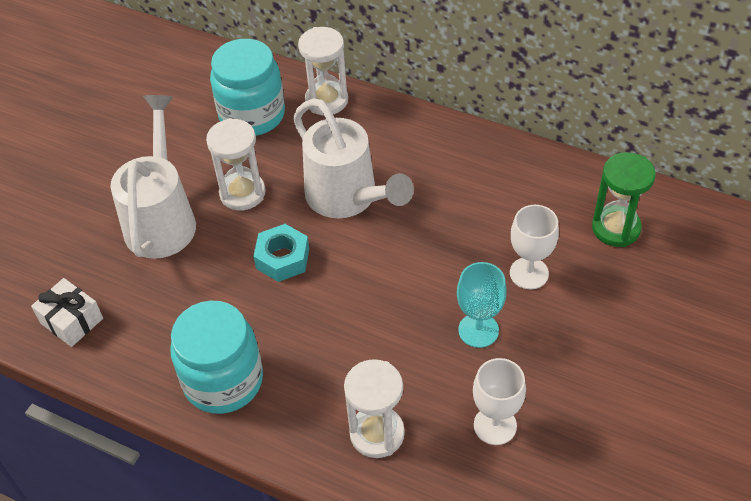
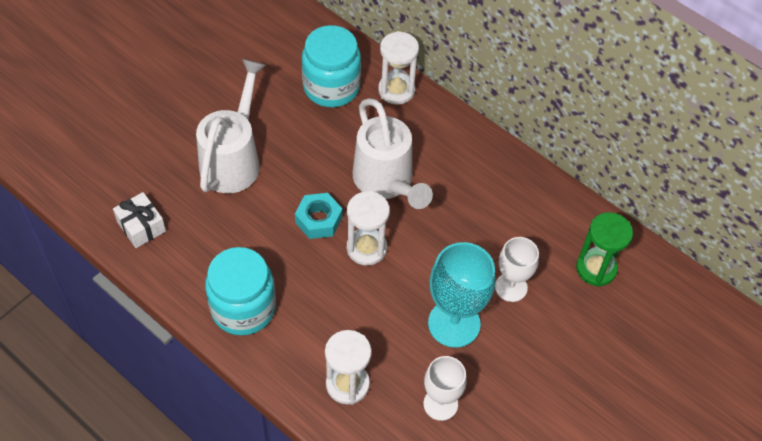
camera: 10 degrees right, 5 degrees up
white hourglass [206,118,266,211] -> white hourglass moved to [347,191,390,265]
turquoise goblet [457,262,507,348] -> turquoise goblet [428,242,496,348], size x1.58

